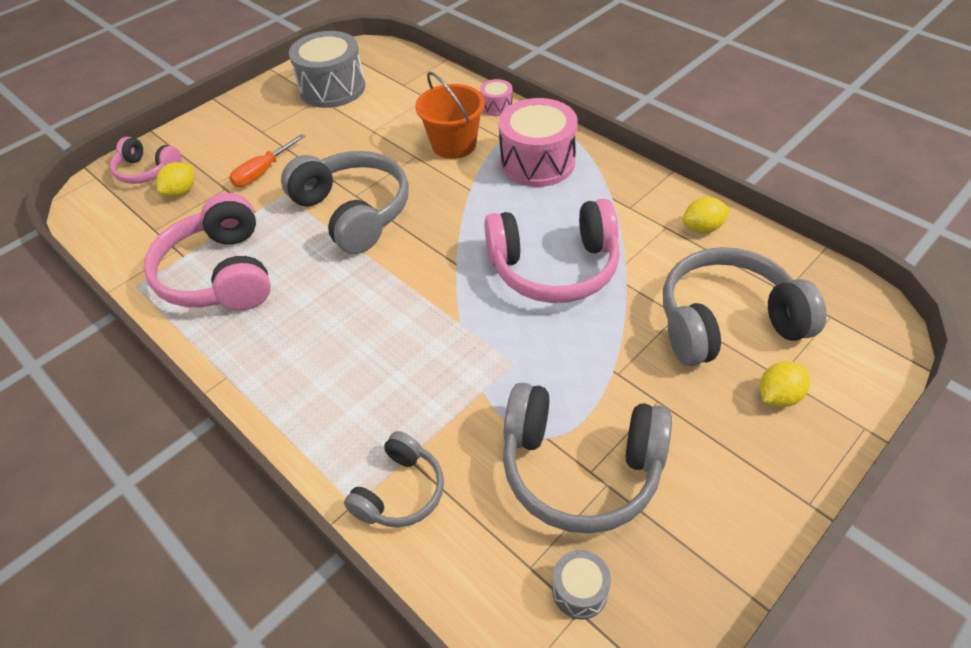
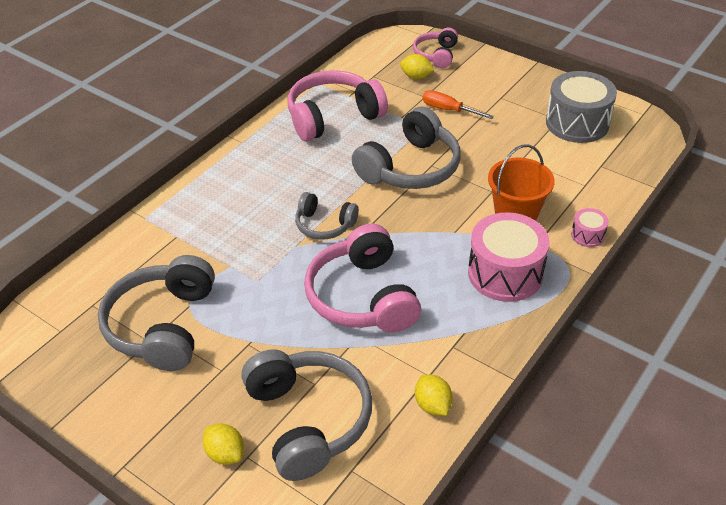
camera: 80 degrees right, 5 degrees down
grey headphones [344,431,444,527] -> grey headphones moved to [295,192,359,240]
grey drum [552,550,611,620] -> none

